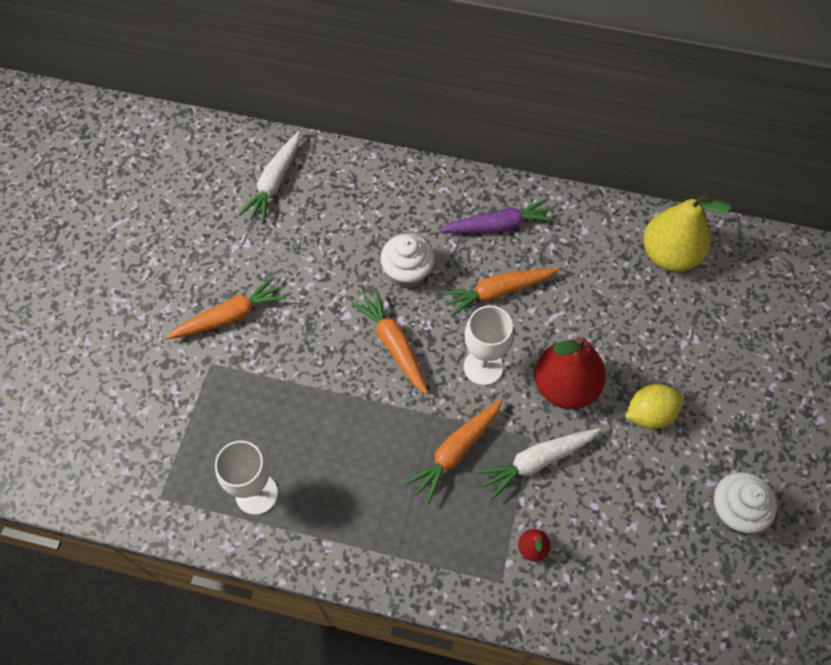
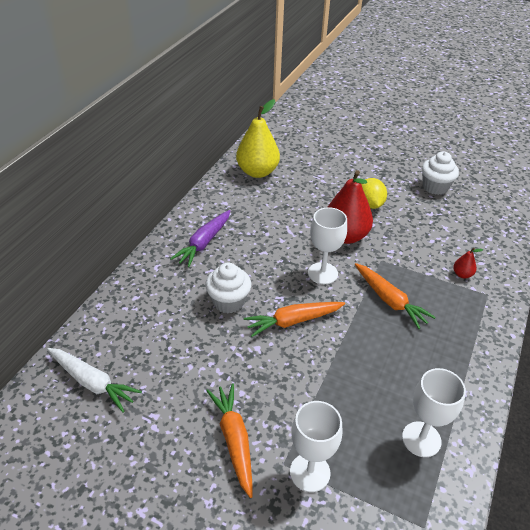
camera: 80 degrees left, 20 degrees down
purple carrot [439,198,556,233] -> purple carrot turned 150 degrees counterclockwise [170,210,230,267]
orange carrot [441,268,559,317] -> none
white carrot [477,428,600,500] -> none
none -> white goblet [290,401,342,492]

